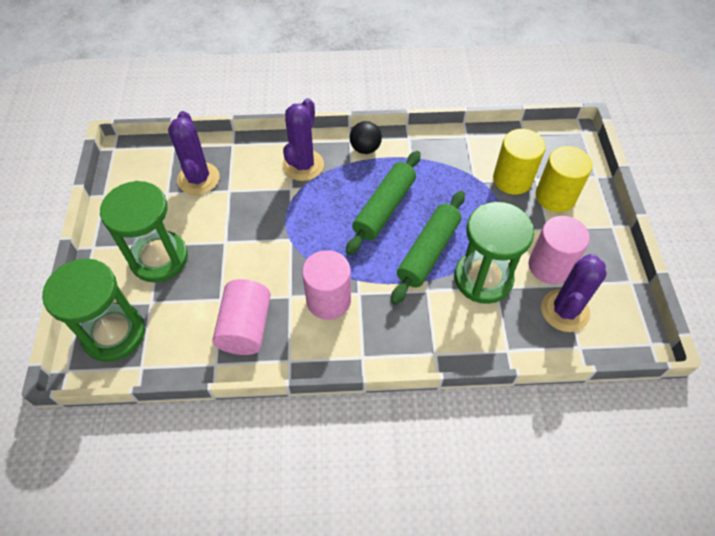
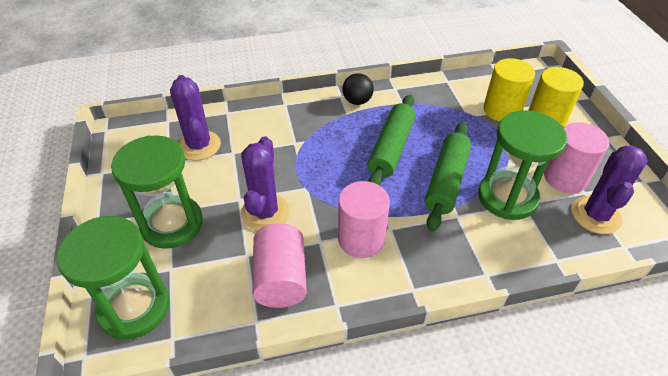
camera: 10 degrees left, 10 degrees down
purple cactus [282,98,324,181] -> purple cactus moved to [241,136,289,231]

